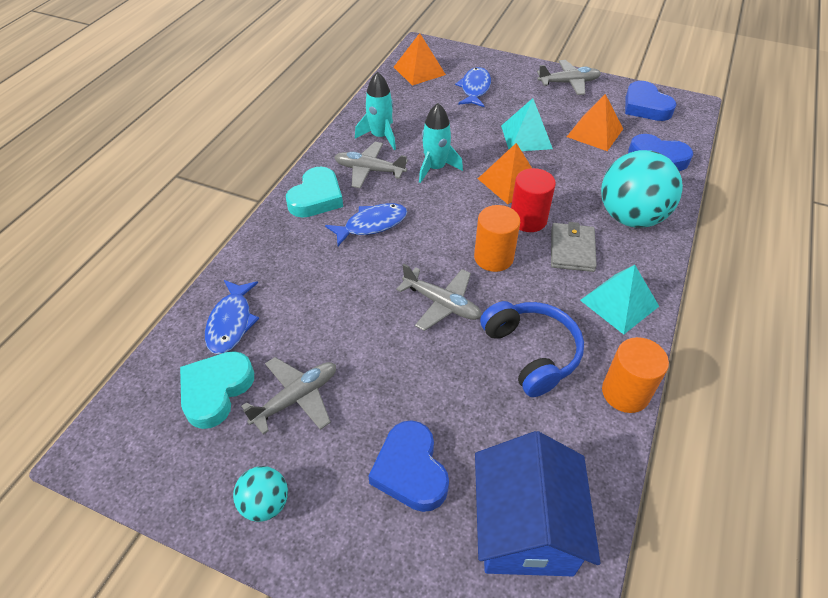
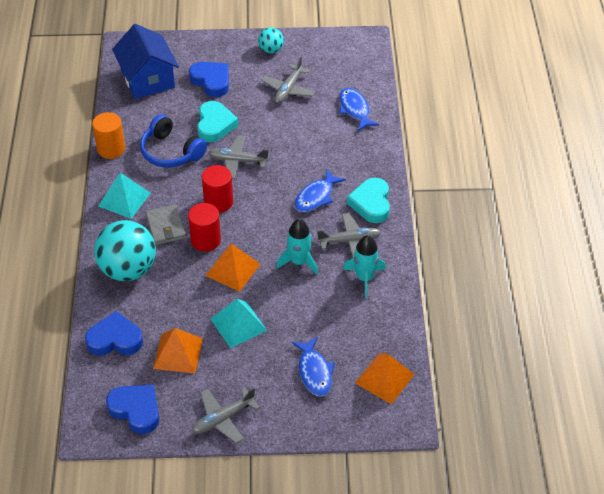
camera: 155 degrees right, 0 degrees up
turquoise heart [180,351,254,429] -> turquoise heart moved to [197,101,238,143]
orange cylinder [474,205,520,272] -> red cylinder [202,165,233,213]

